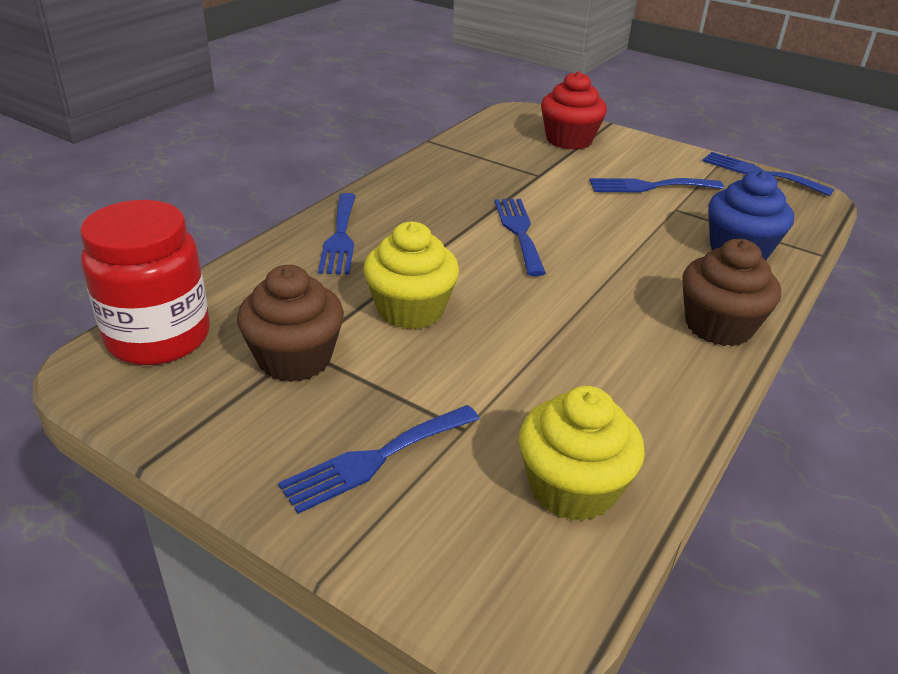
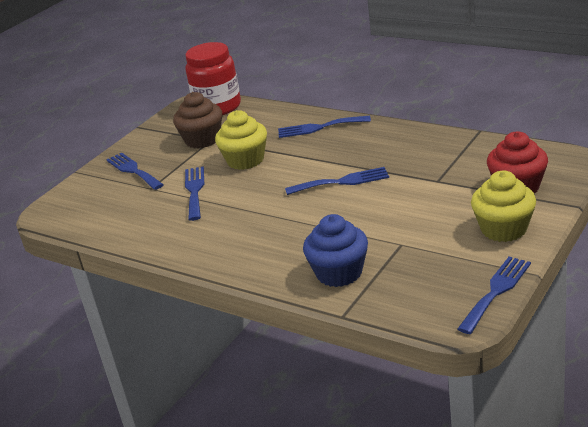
camera: 95 degrees right, 5 degrees down
yellow cupcake [519,386,645,521] -> yellow cupcake moved to [471,171,536,242]
blue fork [589,178,724,193] -> blue fork moved to [185,166,204,221]
brown cupcake [682,239,781,346] -> none

